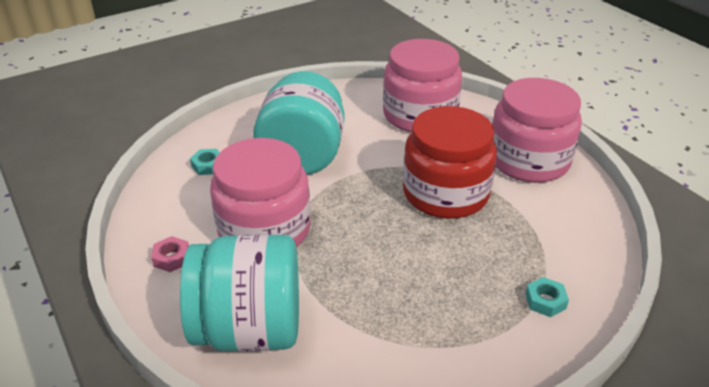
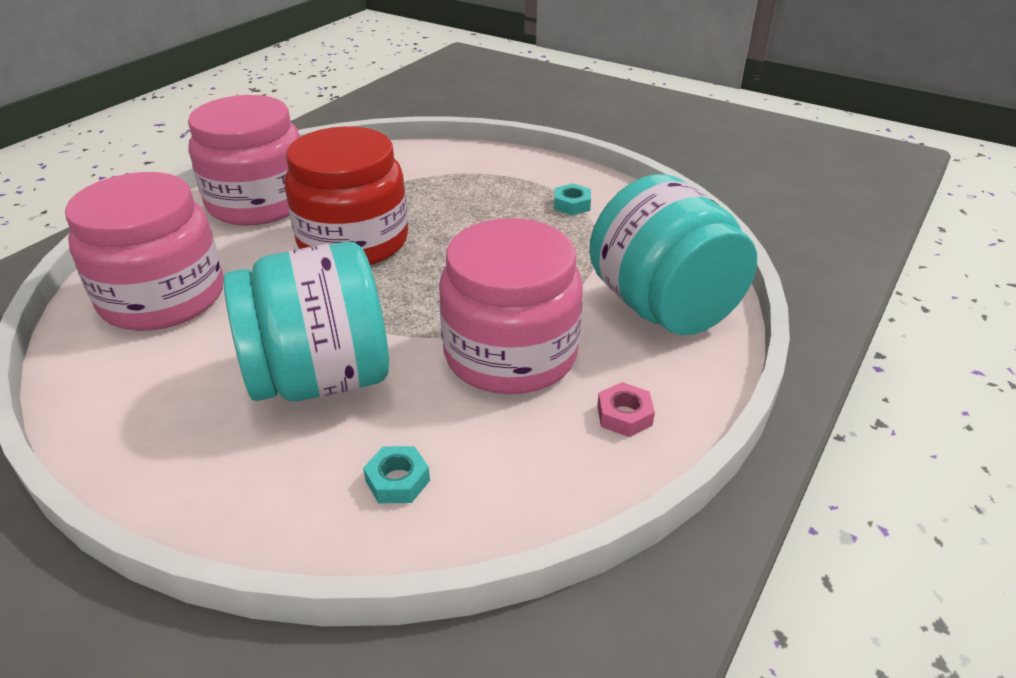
camera: 115 degrees left, 0 degrees up
turquoise nut [525,277,569,317] -> turquoise nut moved to [554,183,591,215]

